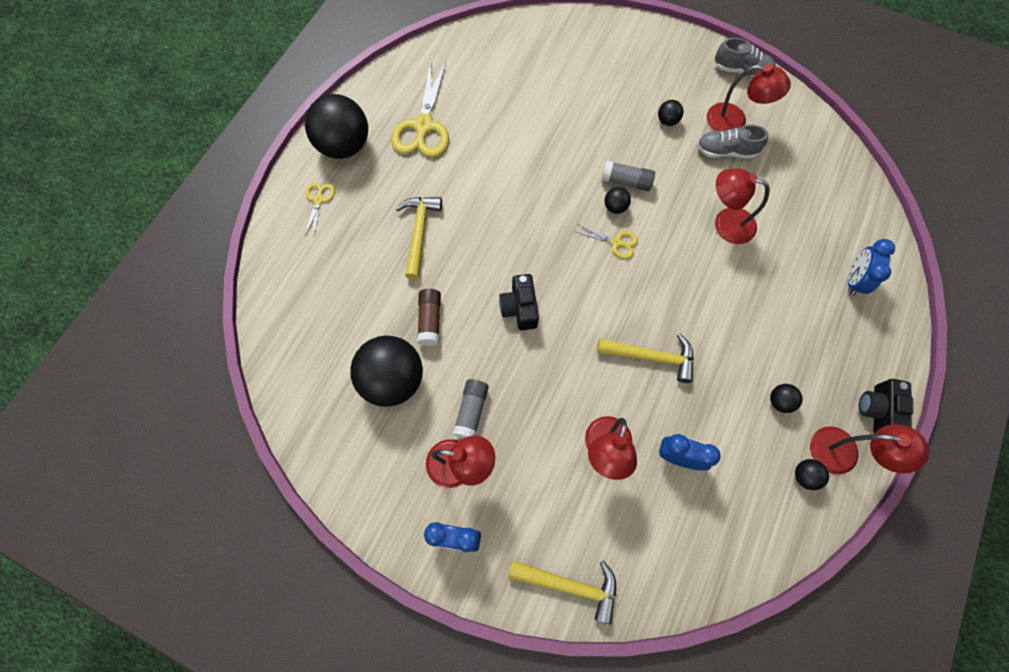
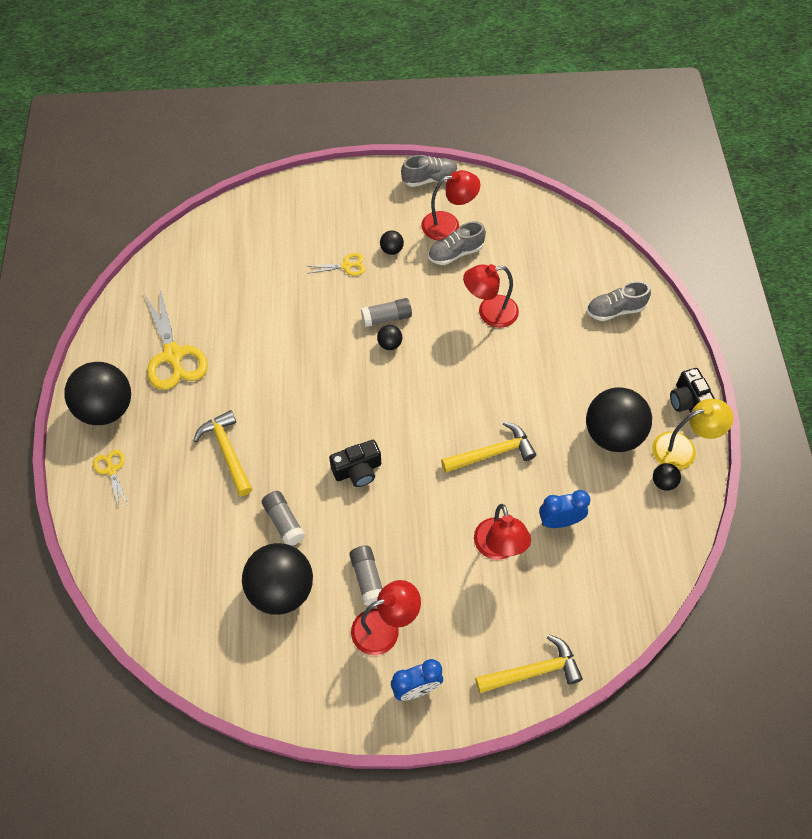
camera: 30 degrees left, 10 degrees down
brown glue stick [417,289,441,346] -> grey glue stick [262,491,305,546]
black camera [499,274,539,330] -> black camera turned 75 degrees counterclockwise [329,440,381,487]
yellow scissors [574,224,638,259] -> yellow scissors moved to [306,253,365,276]
black ball [770,384,803,413] -> black ball [586,387,652,452], size x2.38
red lamp [810,424,929,475] -> yellow lamp [652,399,733,470]
blue clock [848,239,895,296] -> grey shoe [587,281,651,321]

